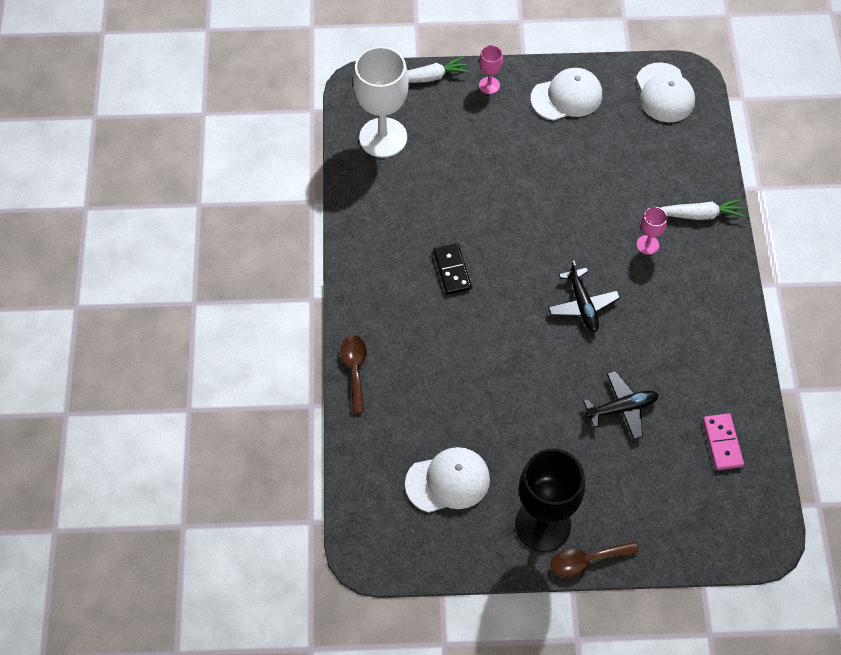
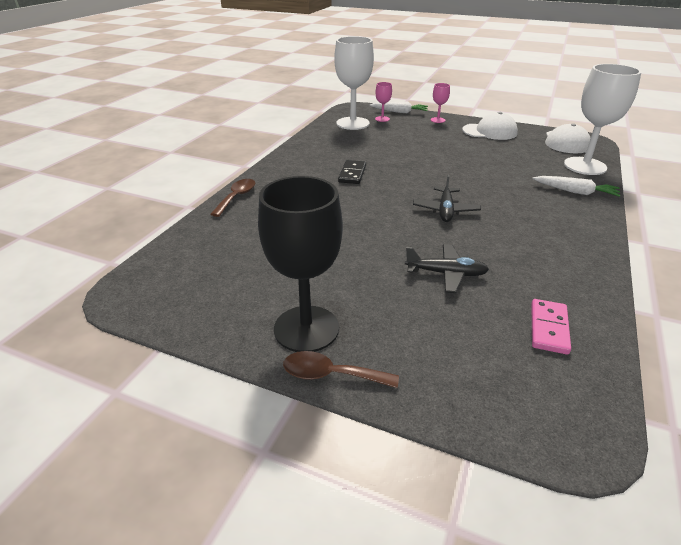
camera: 25 degrees right, 25 degrees down
white cap [405,447,490,513] -> none
pink goblet [636,207,667,255] -> pink goblet moved to [375,82,392,122]
none -> white goblet [564,64,641,175]

